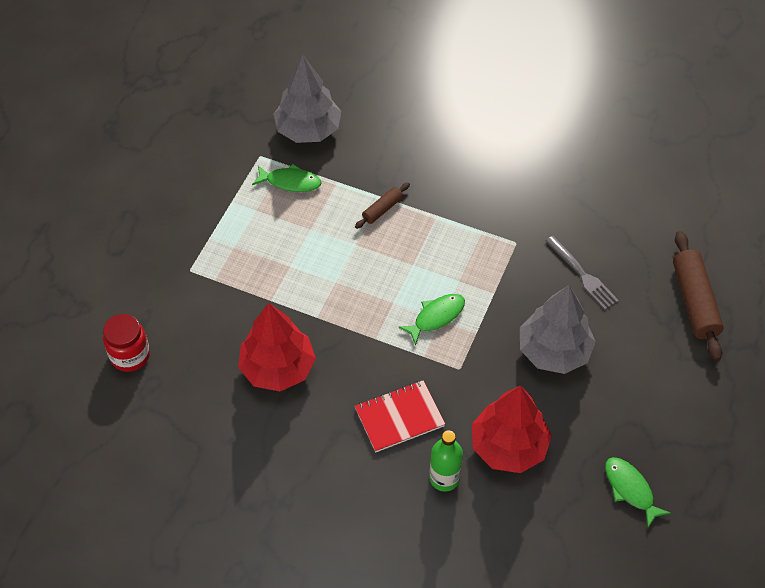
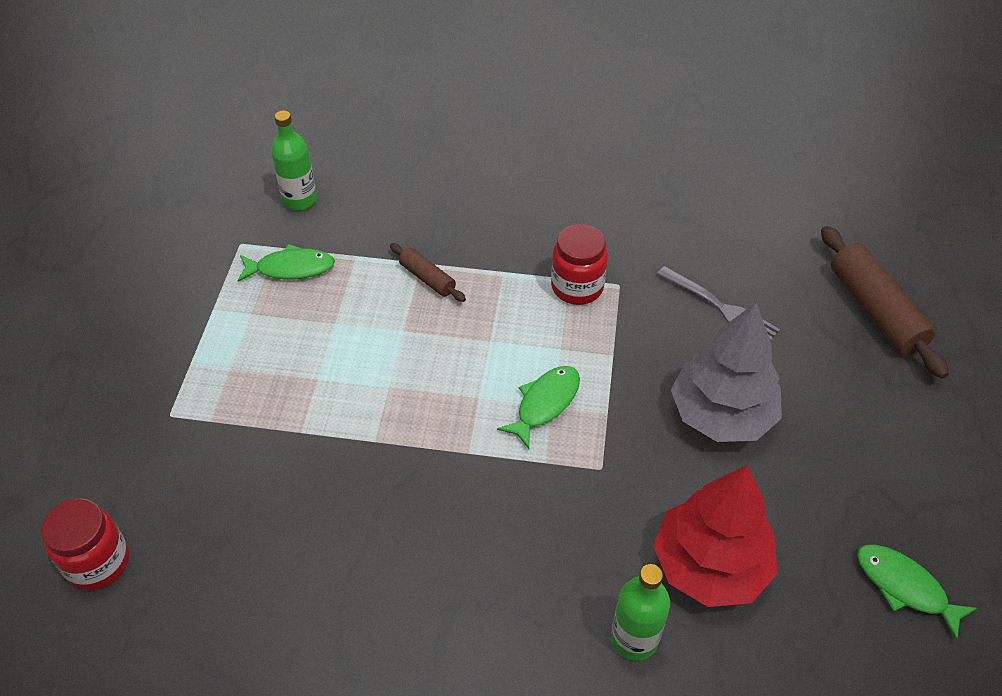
camera: 15 degrees left, 5 degrees down
red tree [238,303,316,391] -> none
grey tree [273,55,341,143] -> green bottle [271,110,317,210]
brown rolling pin [355,182,410,229] -> brown rolling pin turned 75 degrees counterclockwise [390,243,466,302]
red notebook [355,380,445,452] -> none
none -> red jar [551,224,608,305]

